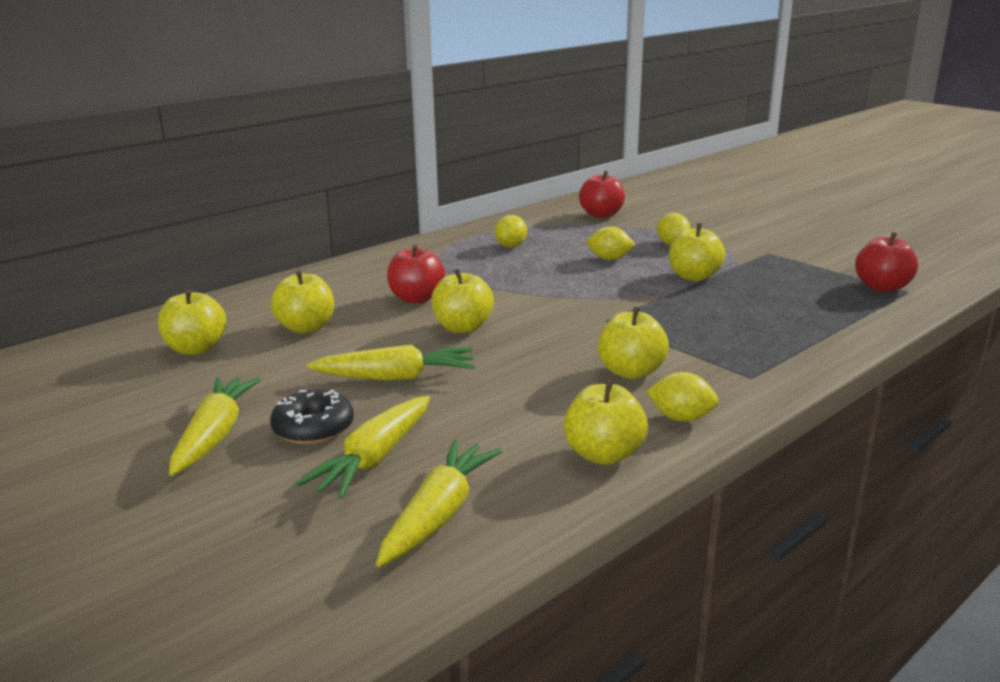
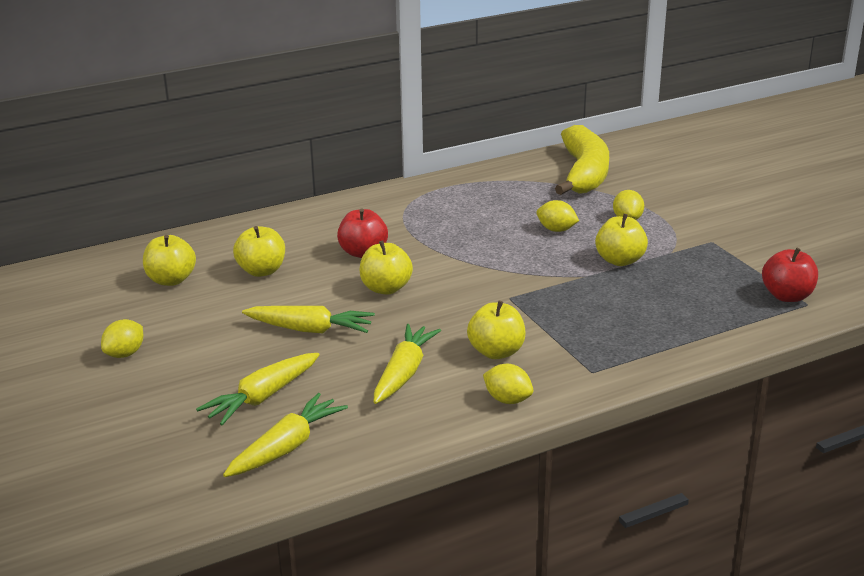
camera: 15 degrees right, 5 degrees up
yellow carrot [169,377,262,476] -> yellow carrot moved to [374,324,441,404]
black donut [270,389,354,445] -> none
yellow lemon [495,215,527,248] -> yellow lemon moved to [101,319,143,358]
yellow apple [563,380,648,465] -> none
red apple [579,170,625,218] -> yellow banana [555,125,609,195]

